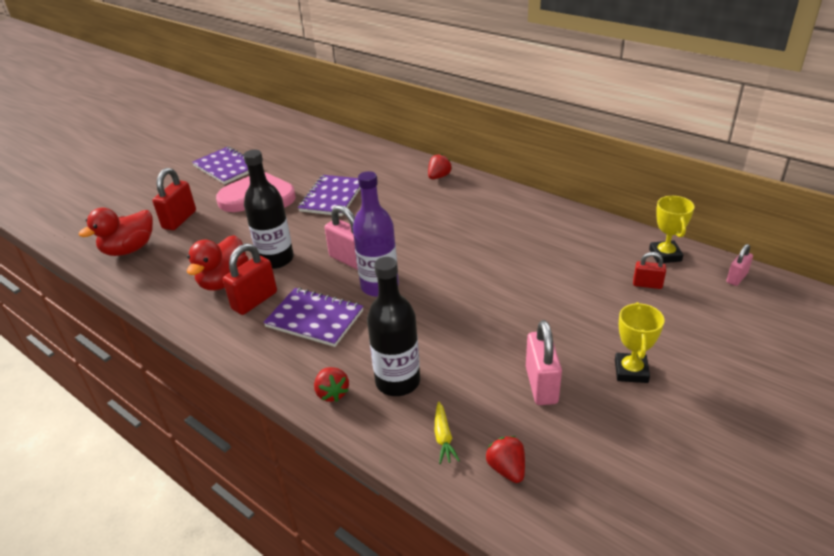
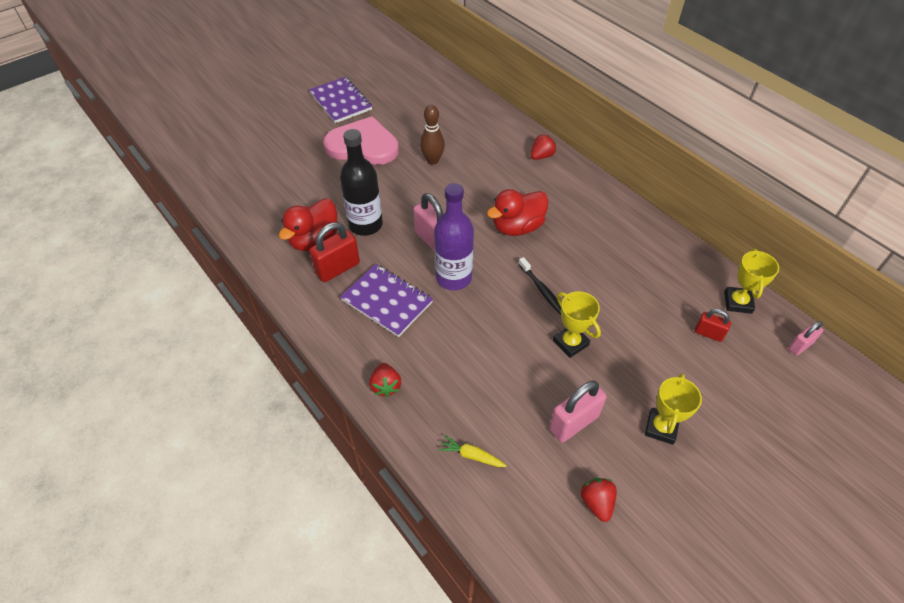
camera: 10 degrees right, 15 degrees up
red duck [79,207,153,256] -> red duck moved to [487,189,549,236]
red padlock [152,168,196,230] -> none
purple notebook [298,175,361,216] -> brown bowling pin [420,105,445,165]
black bottle [367,257,420,396] -> none
yellow carrot [435,401,460,464] -> yellow carrot turned 105 degrees clockwise [438,435,507,467]
red strawberry [486,436,525,483] -> red strawberry moved to [581,478,617,522]
pink padlock [526,320,562,405] -> pink padlock turned 45 degrees clockwise [549,380,607,442]
none -> black toothbrush [519,257,561,315]
none -> yellow trophy [553,291,601,358]

